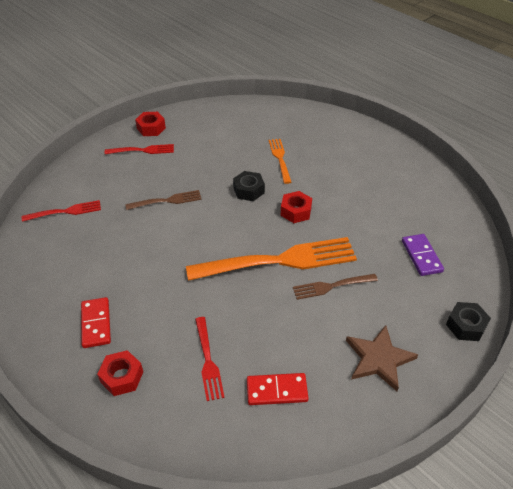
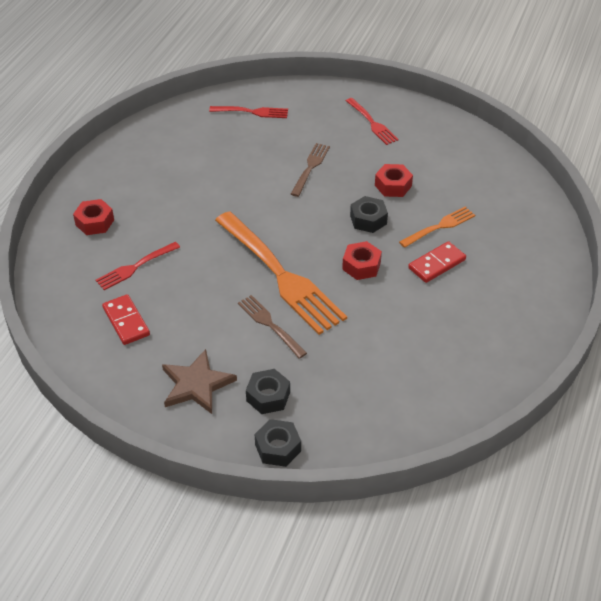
camera: 65 degrees right, 0 degrees up
red fork [22,200,101,222] -> red fork turned 45 degrees counterclockwise [209,106,288,118]
red domino [81,297,111,348] -> red domino moved to [408,241,466,283]
brown fork [125,190,202,210] -> brown fork turned 120 degrees counterclockwise [291,143,330,197]
red nut [135,112,166,136] -> red nut moved to [375,164,413,197]
purple domino [402,234,444,276] -> none
none -> black nut [246,369,290,414]

